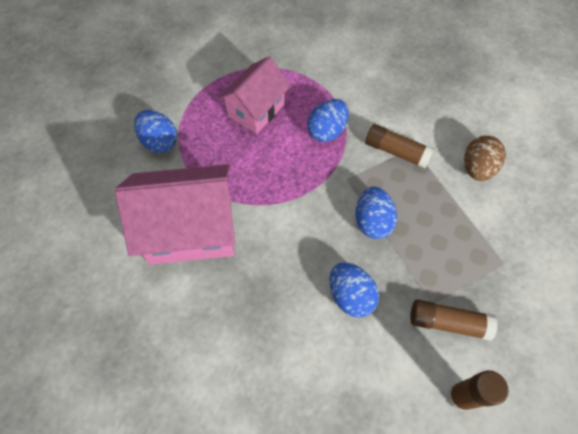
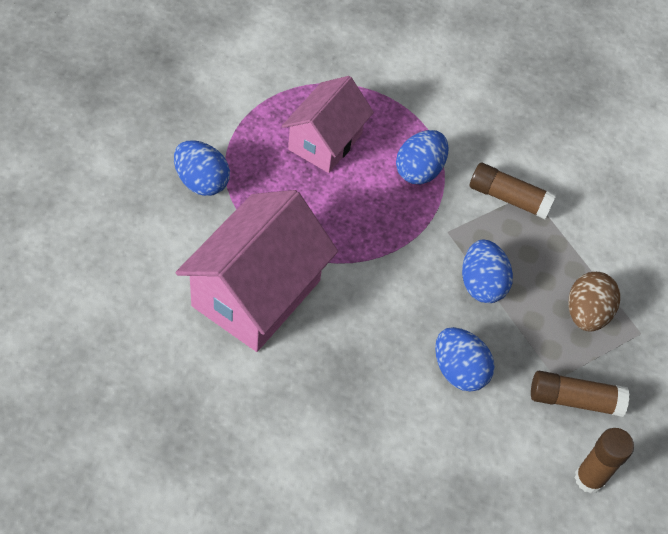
camera: 10 degrees left, 5 degrees down
pink house [115,164,235,265] -> pink house turned 45 degrees counterclockwise [176,190,338,352]
brown egg [464,136,506,181] -> brown egg moved to [568,272,620,332]

